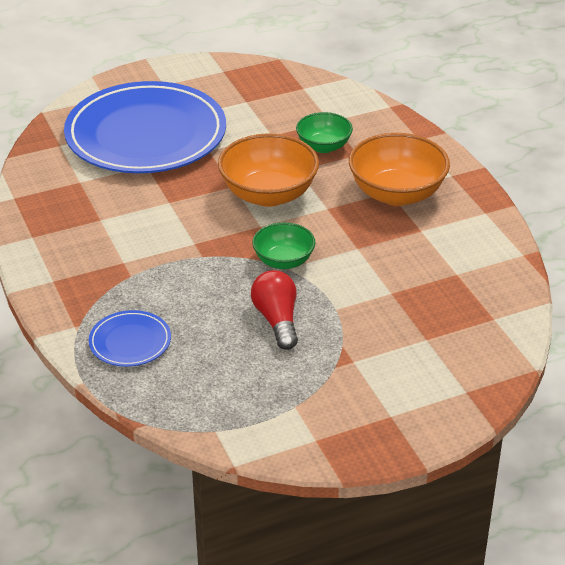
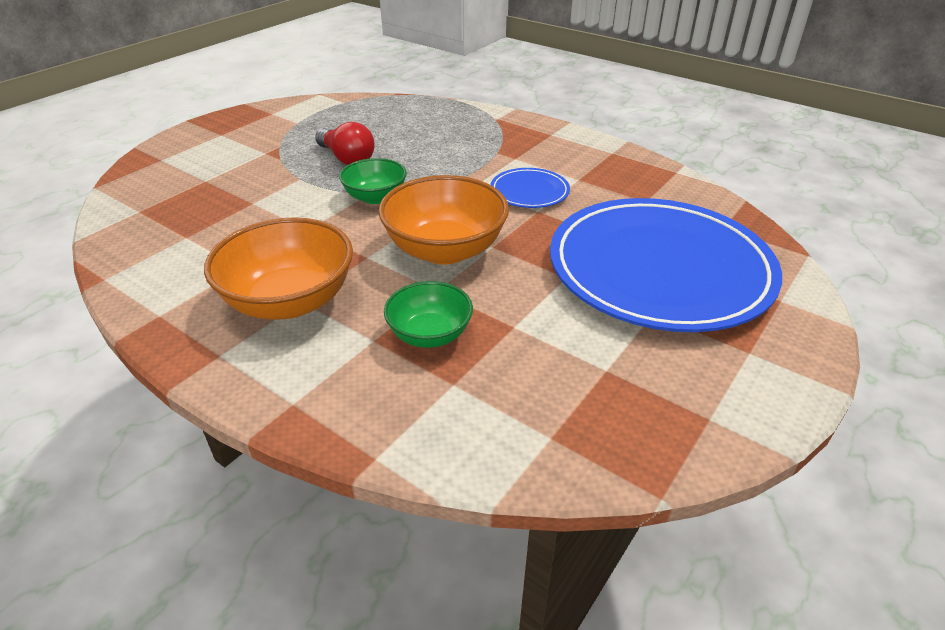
camera: 150 degrees right, 0 degrees up
blue plate [89,310,171,367] -> blue plate moved to [491,168,570,208]

